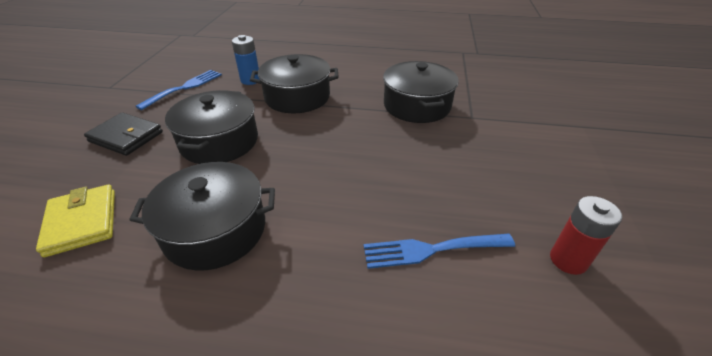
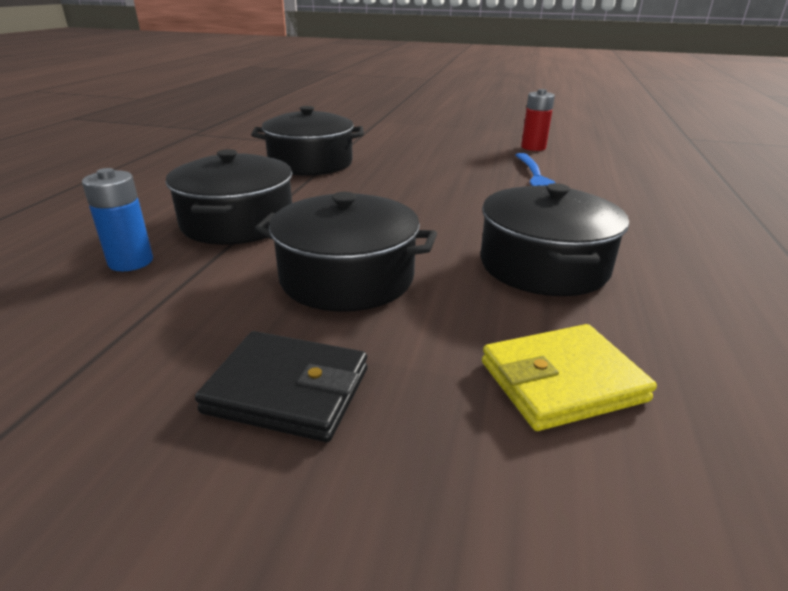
camera: 85 degrees left, 10 degrees down
black wallet [84,112,163,156] -> black wallet turned 75 degrees clockwise [195,331,367,442]
blue fork [136,70,222,110] -> none

